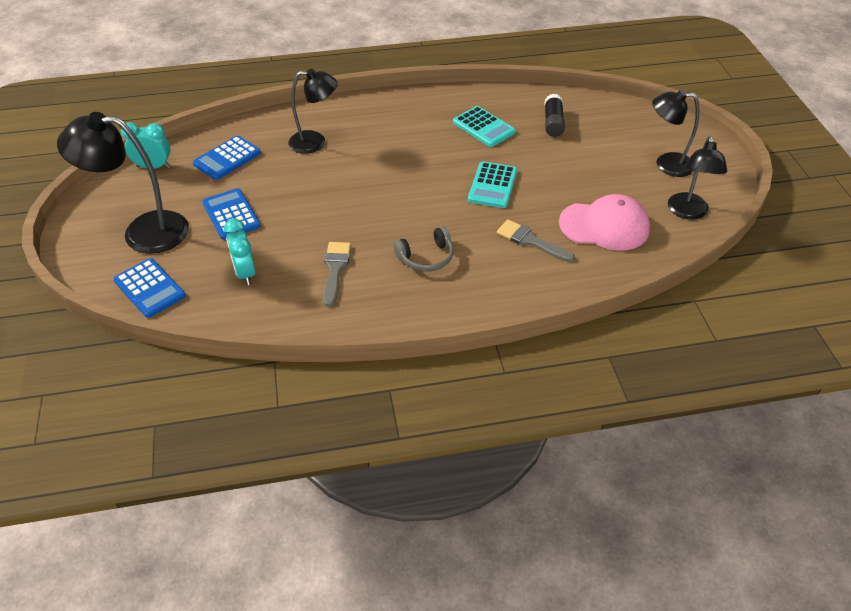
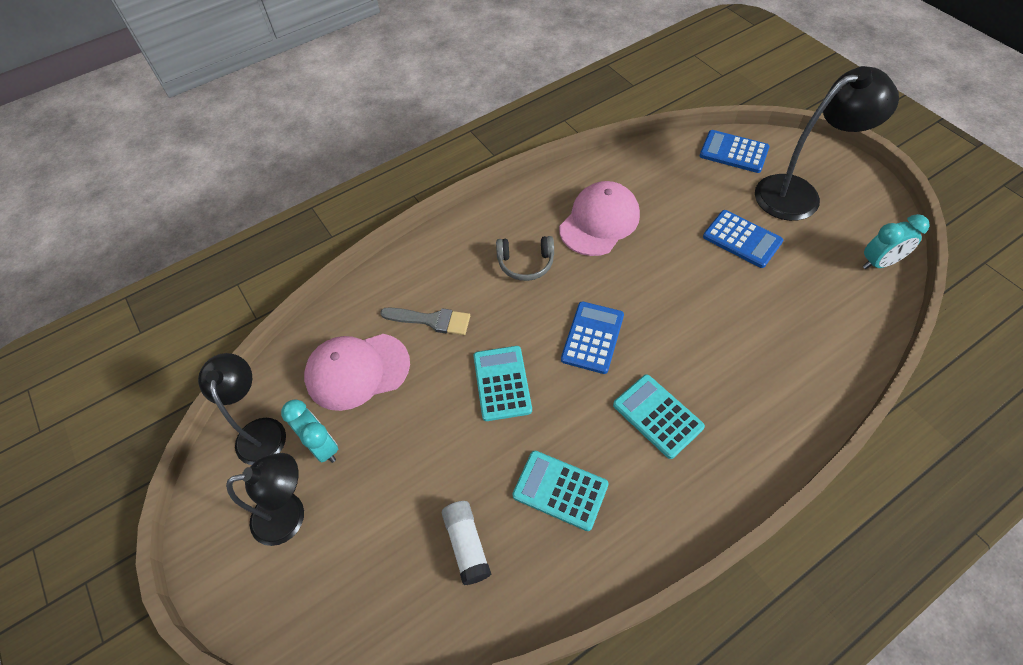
camera: 160 degrees right, 10 degrees up
blue calculator [193,136,261,180] -> blue calculator moved to [561,301,624,374]
turquoise clock [224,219,256,285] -> turquoise clock moved to [281,399,338,463]
black lamp [288,69,338,154] -> none
grey brush [323,242,351,307] -> pink cap [559,181,640,256]
grey headphones [394,226,454,272] -> grey headphones turned 135 degrees counterclockwise [496,236,554,281]
black glue stick [545,94,565,137] -> white glue stick [442,501,491,585]
none -> turquoise calculator [613,374,705,459]

